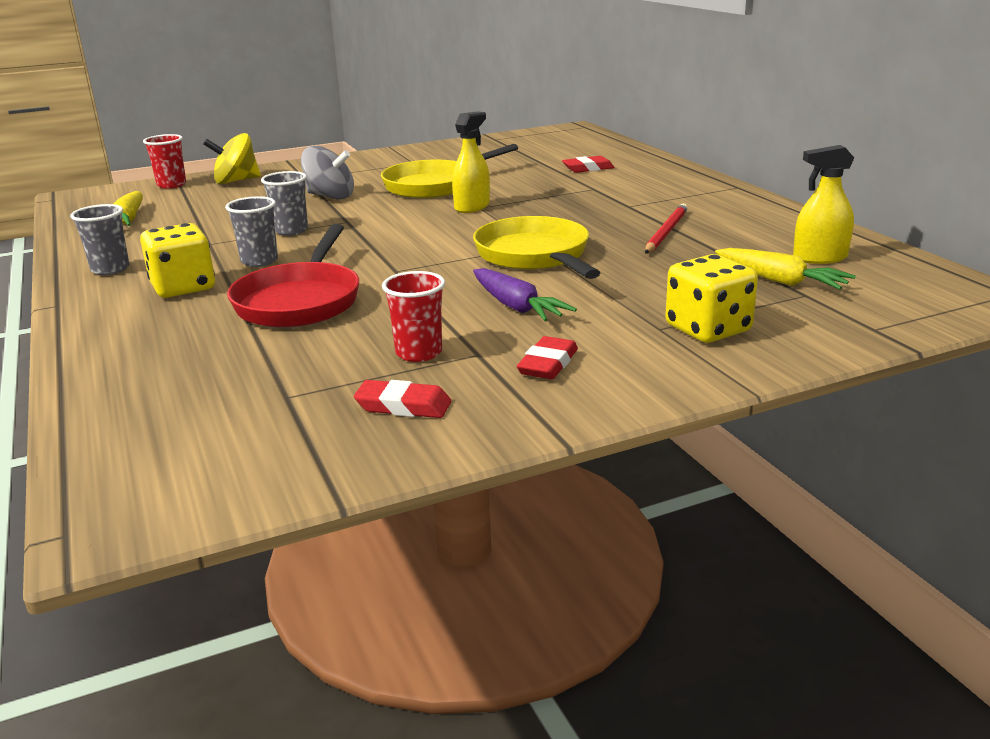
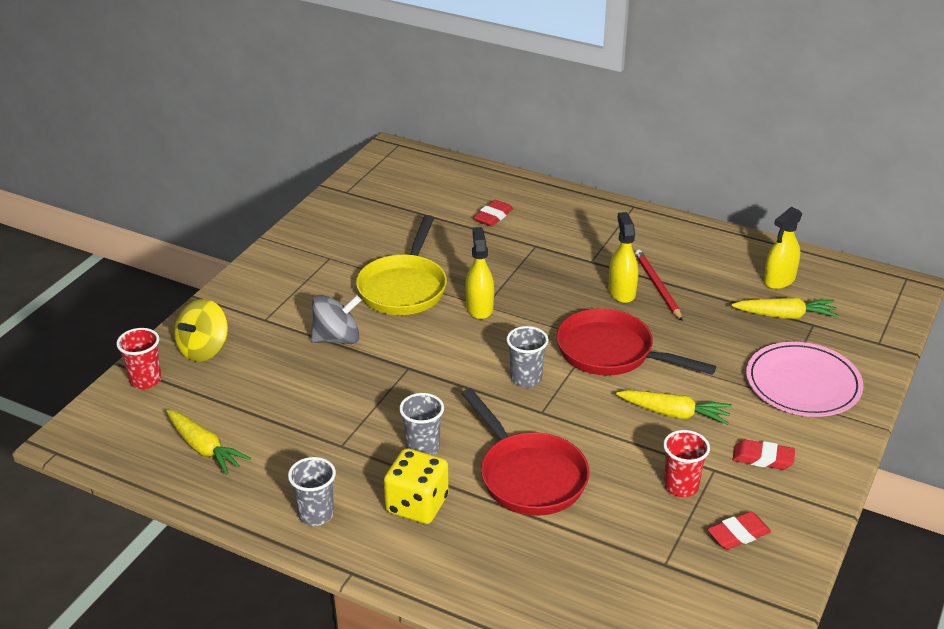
camera: 40 degrees left, 10 degrees up
grey cup [261,171,308,236] -> grey cup moved to [506,326,549,387]
yellow pan [473,216,600,279] -> red pan [556,308,716,376]
purple carrot [473,268,577,321] -> yellow carrot [616,390,732,425]
red eraser [517,336,578,379] -> red eraser turned 60 degrees counterclockwise [732,440,795,470]
yellow dice [665,254,758,343] -> pink plate [746,342,863,417]
none -> yellow spray bottle [608,212,638,303]

